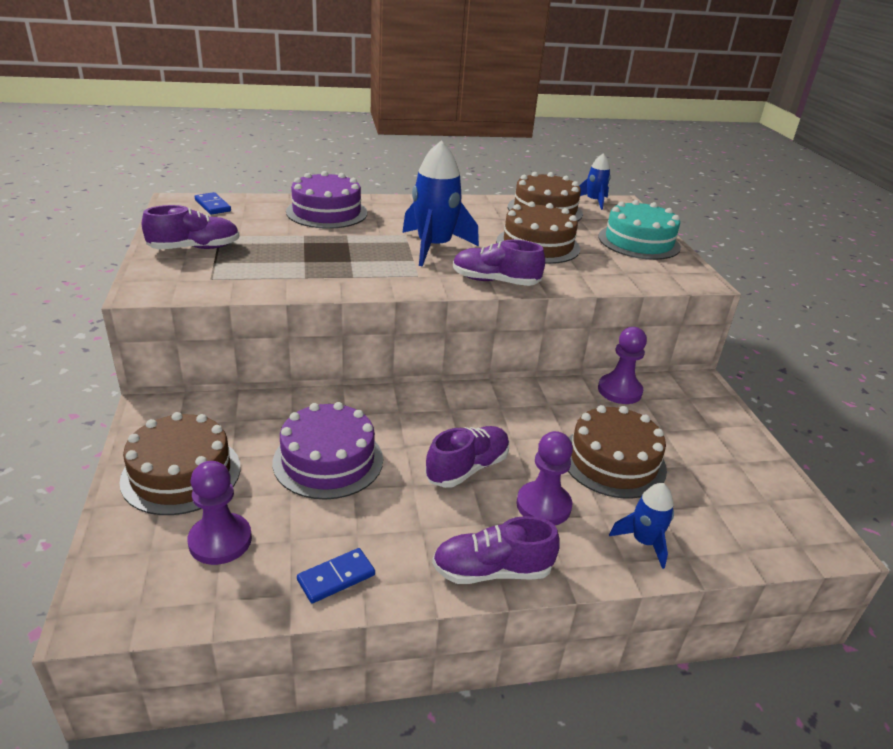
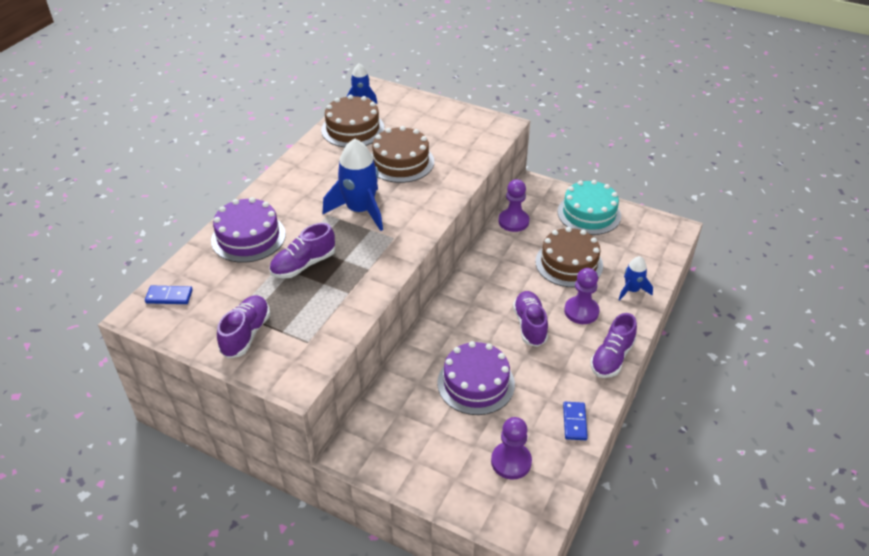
camera: 50 degrees left, 10 degrees up
brown cake [119,412,240,515] -> none
purple shoe [453,240,545,286] -> purple shoe moved to [269,223,335,278]
turquoise cake [598,200,681,260] -> turquoise cake moved to [558,180,621,235]

